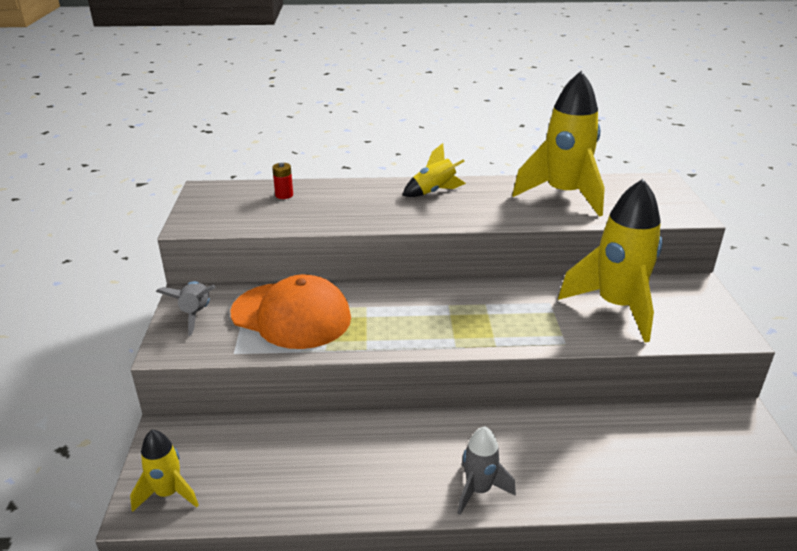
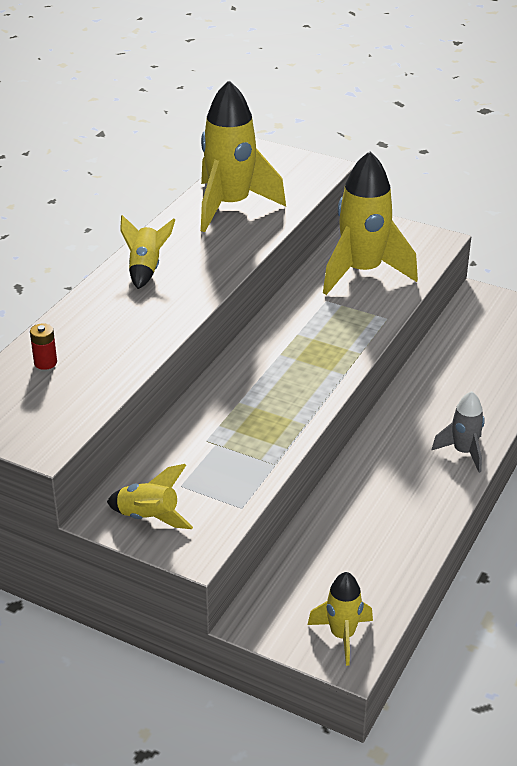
camera: 60 degrees left, 5 degrees up
grey rocket [156,281,215,336] -> yellow rocket [107,464,193,529]
orange cap [230,274,351,349] -> none

